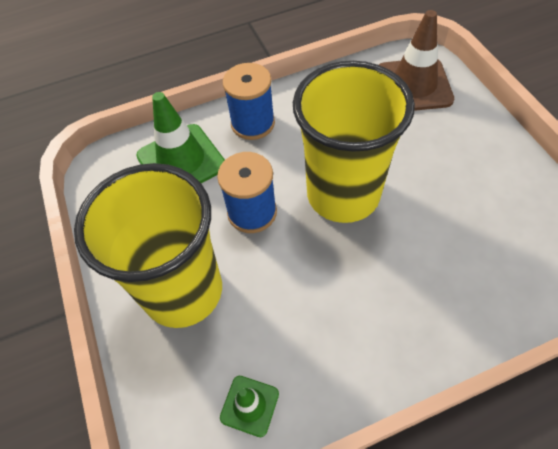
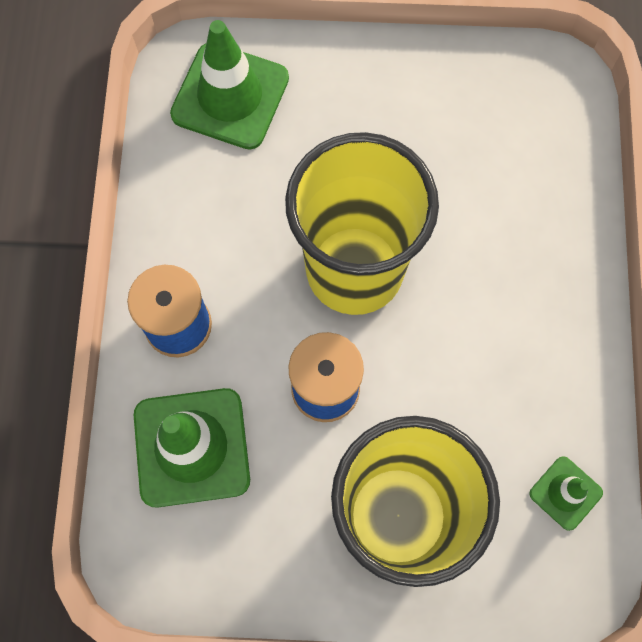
camera: 70 degrees left, 15 degrees up
brown traffic cone [379,10,454,111] -> green traffic cone [170,20,289,150]

